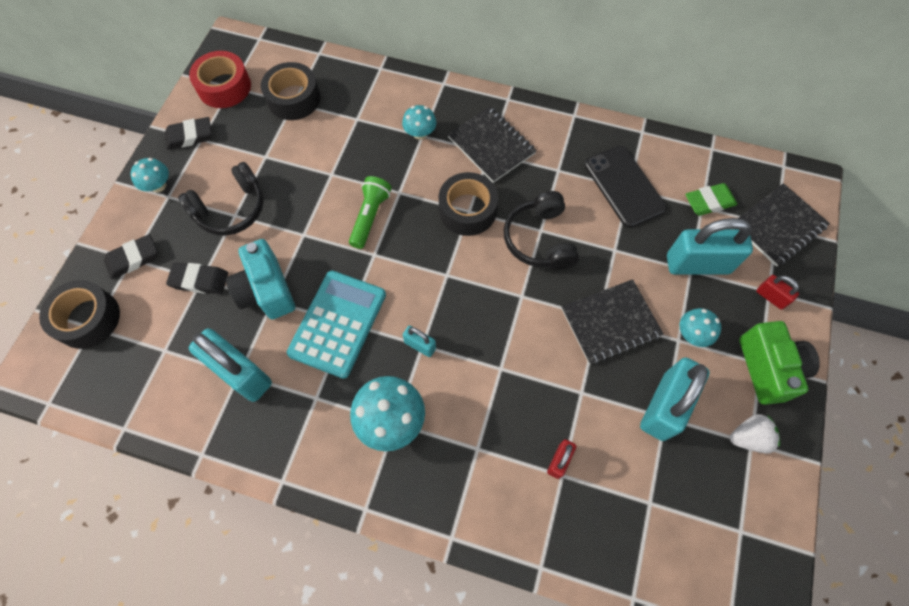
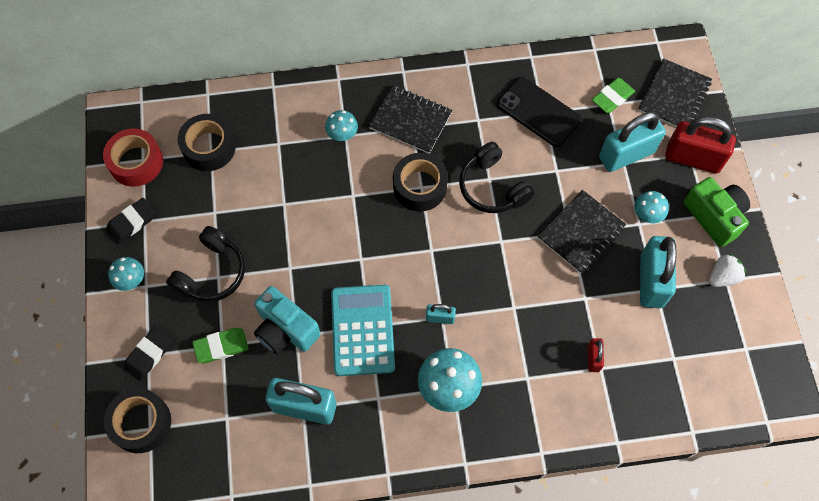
camera: 25 degrees left, 0 degrees up
black eraser [166,263,228,294] -> green eraser [192,328,248,363]
green flashlight [349,176,392,249] -> none
red padlock [756,275,799,310] -> red padlock [665,116,736,173], size x2.11

